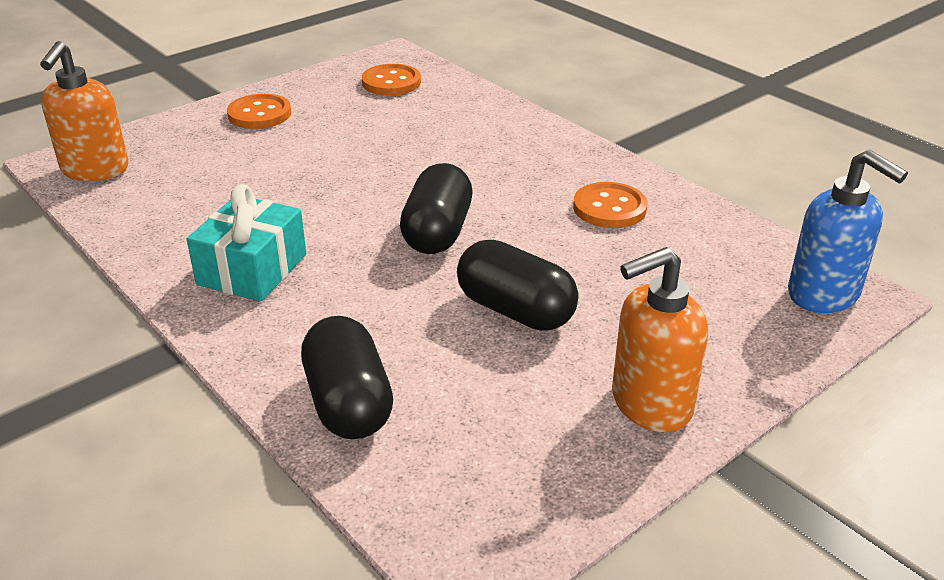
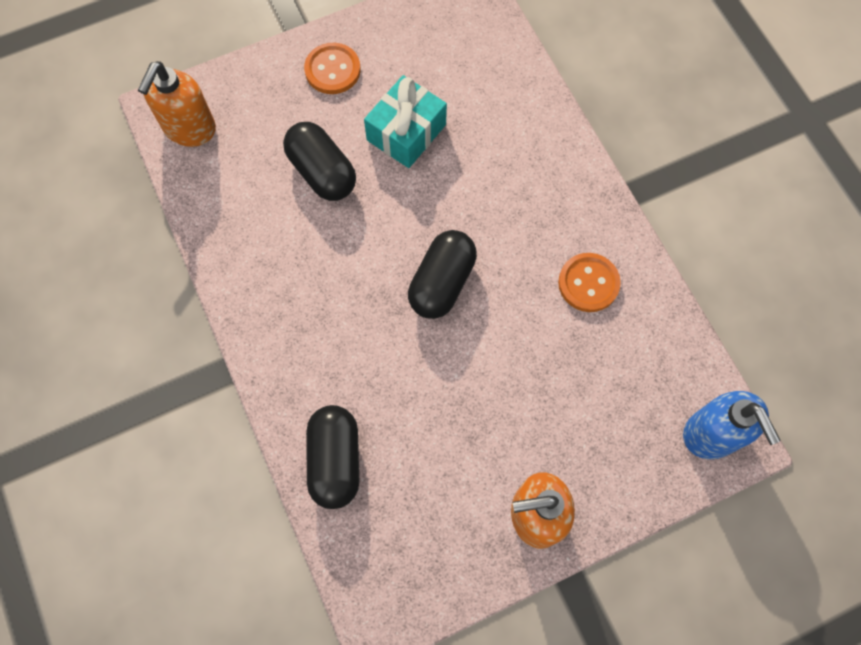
camera: 15 degrees right, 35 degrees up
turquoise gift [187,184,306,302] -> turquoise gift moved to [364,75,447,168]
orange button [362,64,421,96] -> none
black capsule [457,240,578,331] -> black capsule moved to [283,122,356,201]

